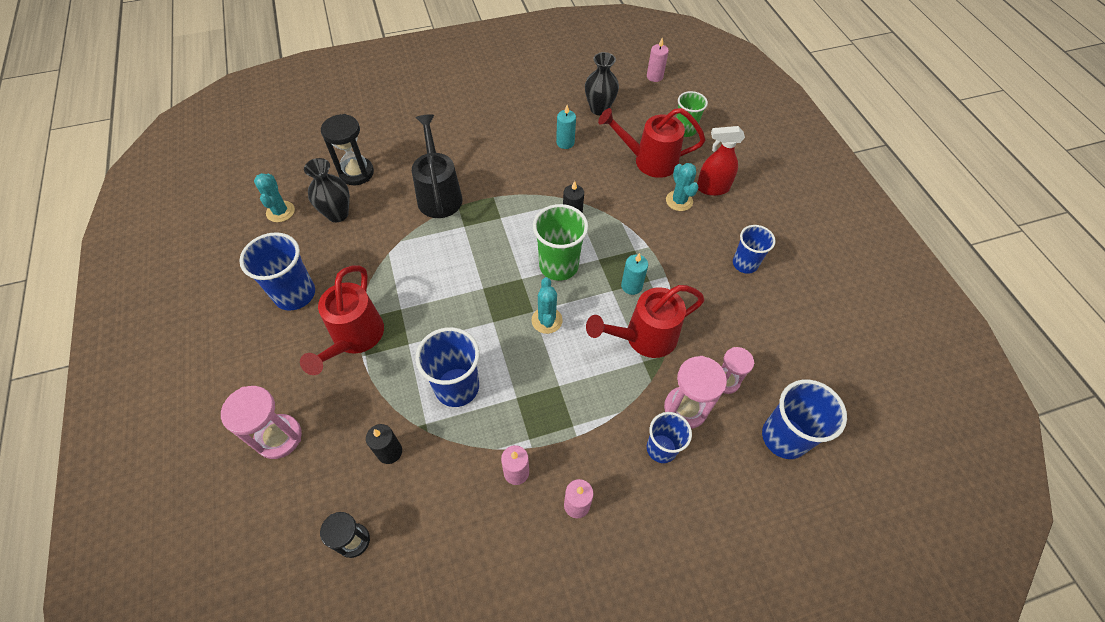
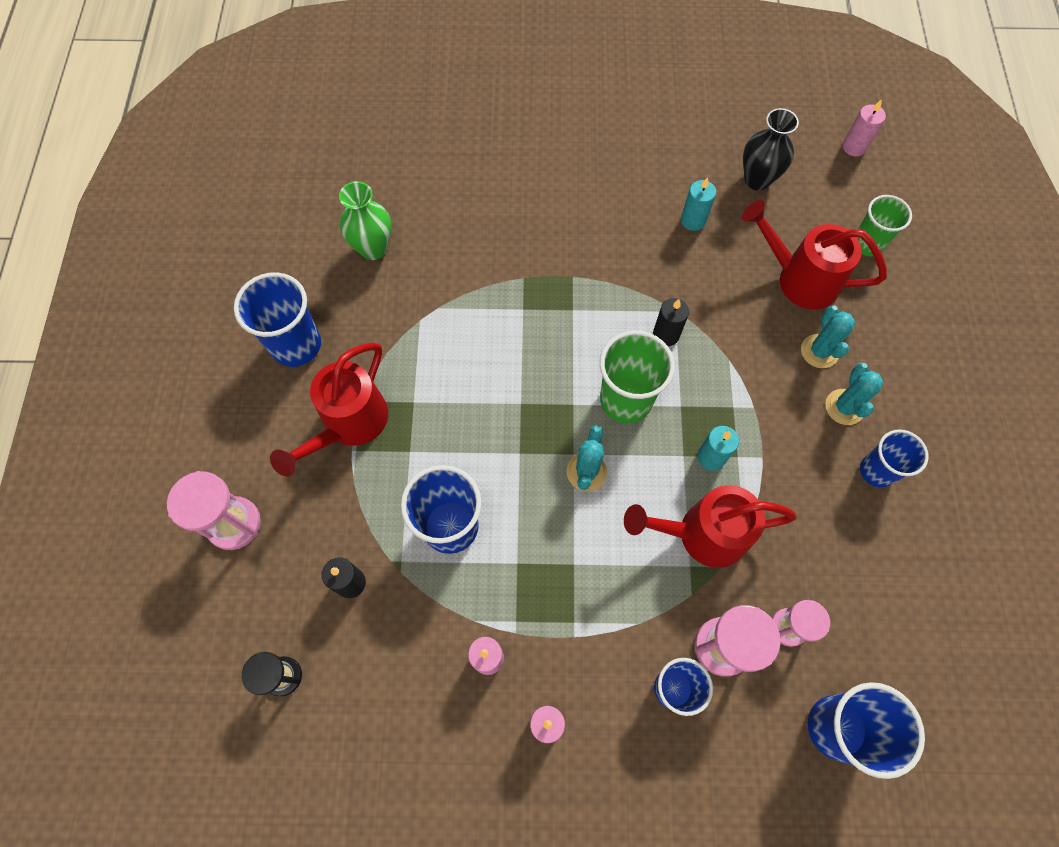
camera: 20 degrees right, 10 degrees up
turquoise cactus [254,173,295,222] -> turquoise cactus moved to [825,362,884,425]
black vase [304,158,350,222] -> green vase [339,181,392,260]
black hourglass [321,114,374,185] -> none
black watering can [412,114,462,218] -> none
red spray bottle [697,126,745,196] -> none

